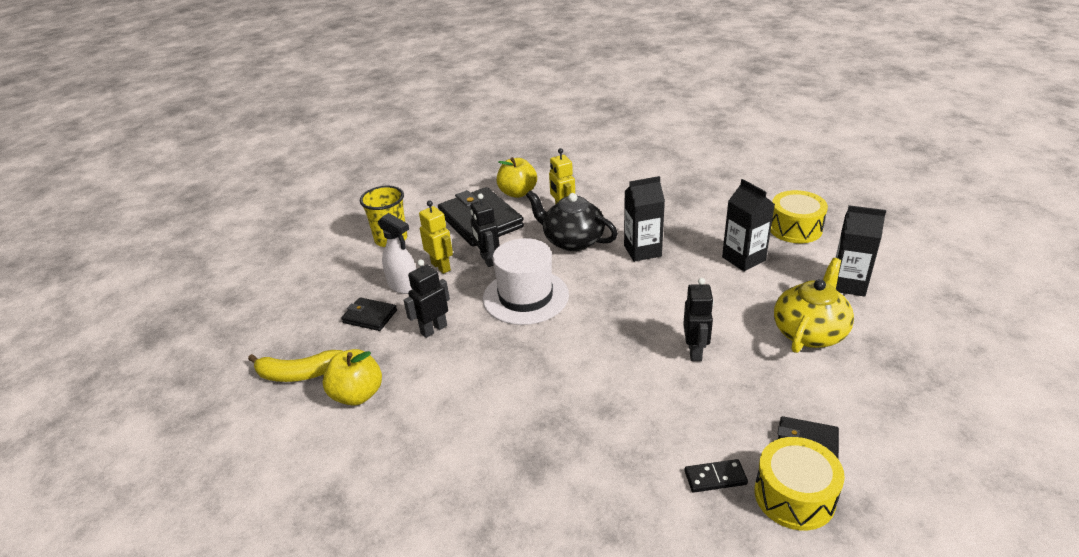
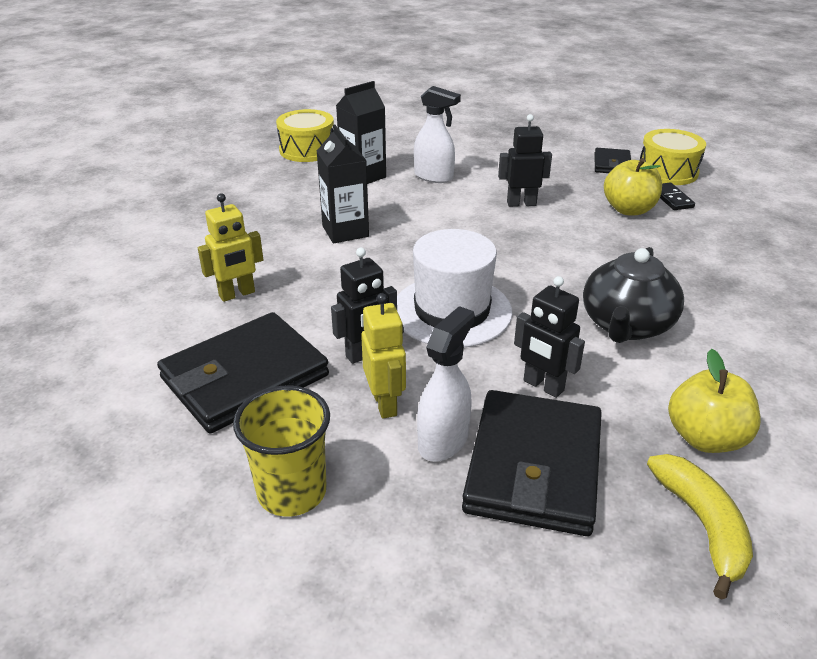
camera: 100 degrees left, 0 degrees up
black wallet [341,297,397,331] -> black wallet [462,390,602,536], size x2.00
yellow robot [419,200,453,274] -> yellow robot turned 120 degrees clockwise [361,293,406,419]
yellow apple [497,157,537,198] -> yellow apple moved to [604,158,662,215]
black teapot [526,190,618,251] -> black teapot moved to [583,247,684,343]
yellow teapot [774,258,854,353] -> none
black carton [836,205,886,297] -> none
none -> white spray bottle [414,86,461,183]

